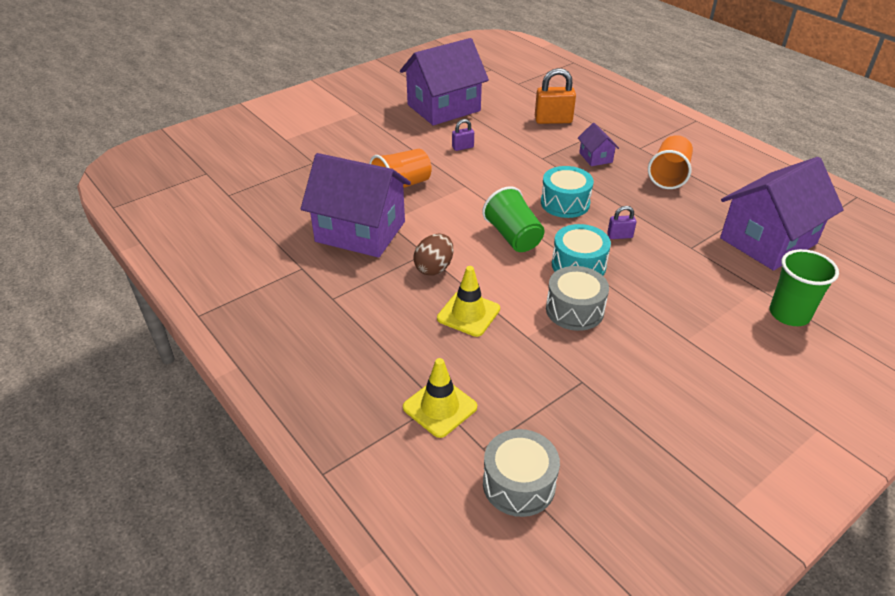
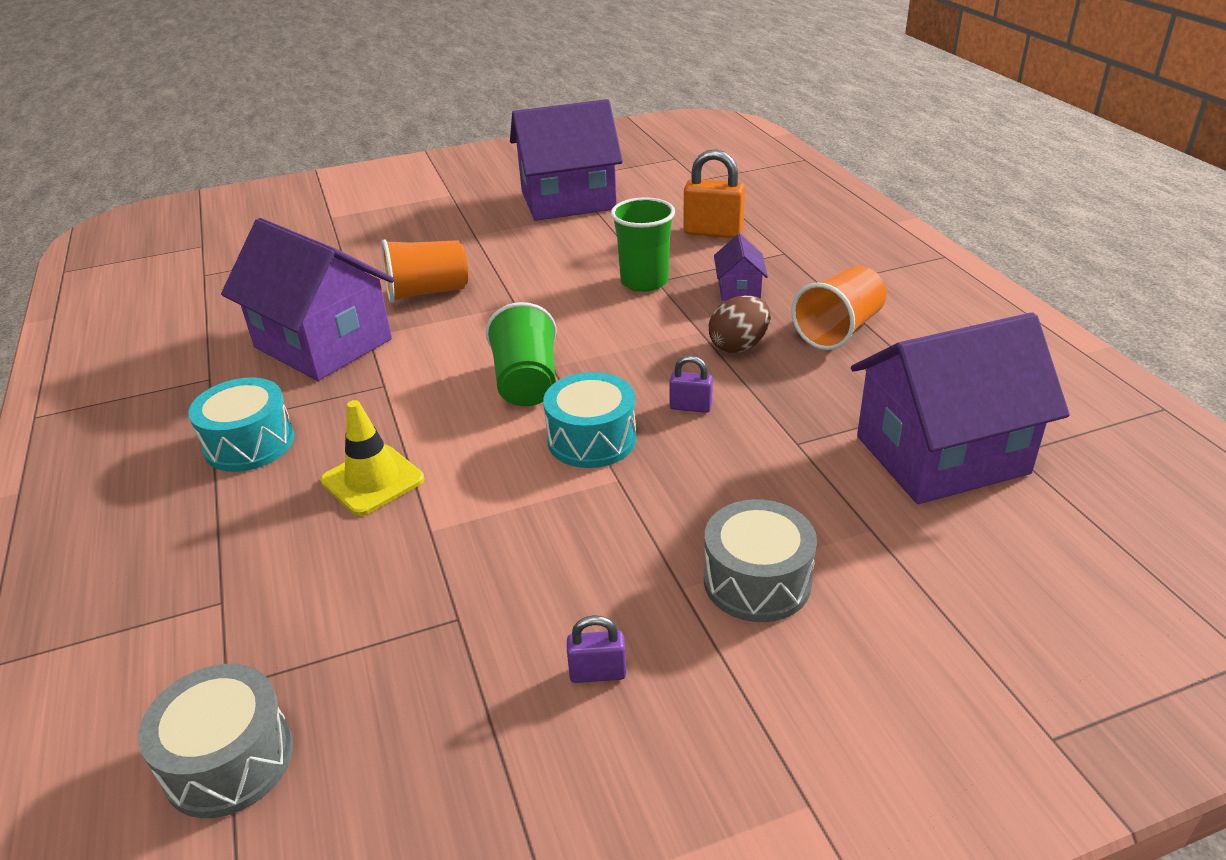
camera: 20 degrees right, 5 degrees down
yellow traffic cone [403,358,477,438] -> none
brown egg [413,234,453,276] -> brown egg moved to [709,295,770,353]
purple padlock [452,119,474,151] -> purple padlock moved to [567,615,626,683]
turquoise drum [541,166,594,218] -> turquoise drum moved to [188,377,294,472]
grey drum [546,266,609,331] -> grey drum moved to [704,499,817,622]
green cup [770,249,839,326] -> green cup moved to [611,197,675,292]

